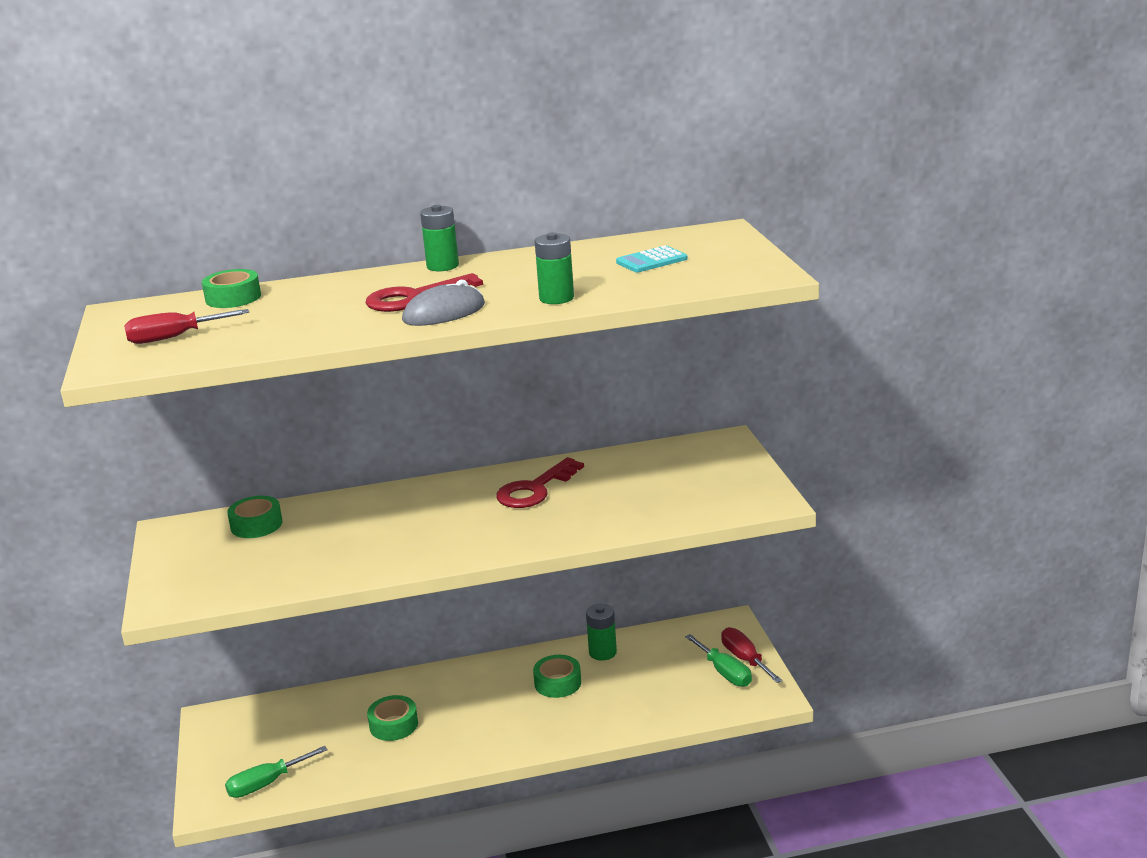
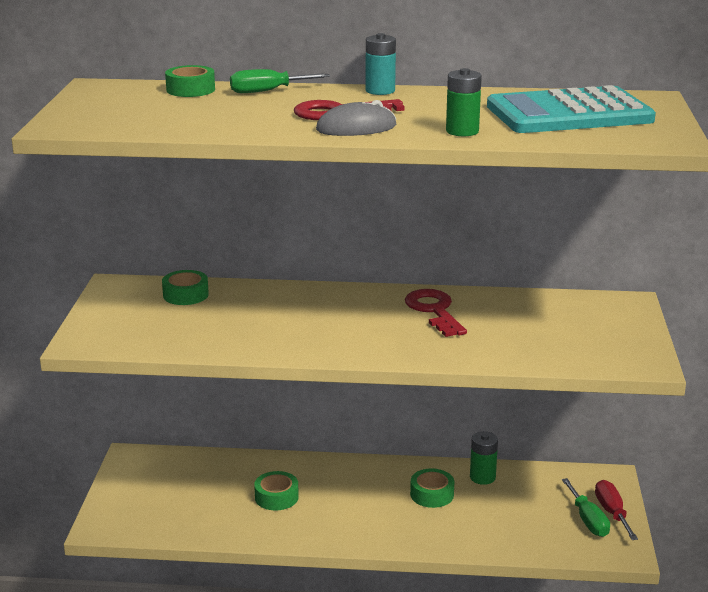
camera: 15 degrees right, 0 degrees up
red screwdriver [124,309,249,344] -> none
green screwdriver [225,746,328,798] -> green screwdriver moved to [230,69,330,93]
green battery [420,205,459,271] -> turquoise battery [365,33,396,95]
red key [496,457,584,508] -> red key turned 105 degrees clockwise [405,289,467,337]
turquoise calculator [616,245,687,273] -> turquoise calculator [487,85,656,133], size x2.46

